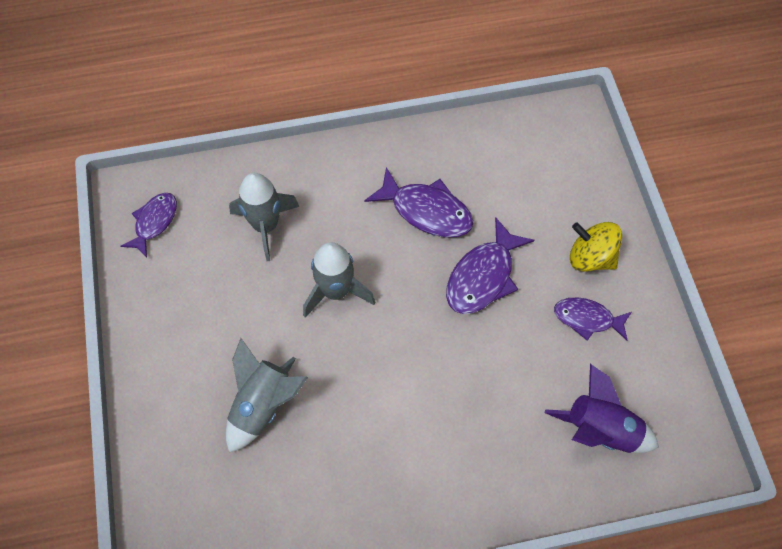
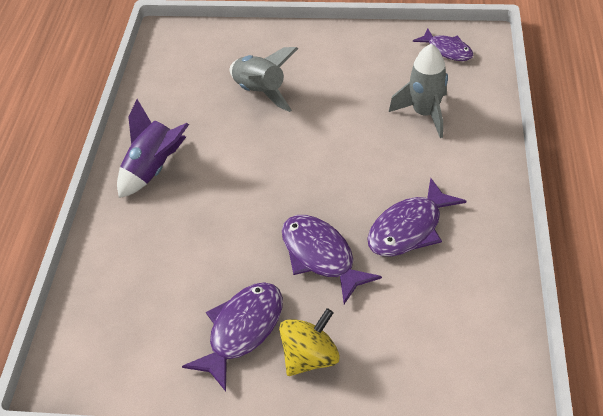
camera: 110 degrees right, 15 degrees down
grey rocket [303,242,375,318] -> none
purple rocket [545,364,659,453] -> purple rocket moved to [117,99,189,198]
purple fish [554,298,631,340] -> purple fish [182,282,283,391], size x1.51

